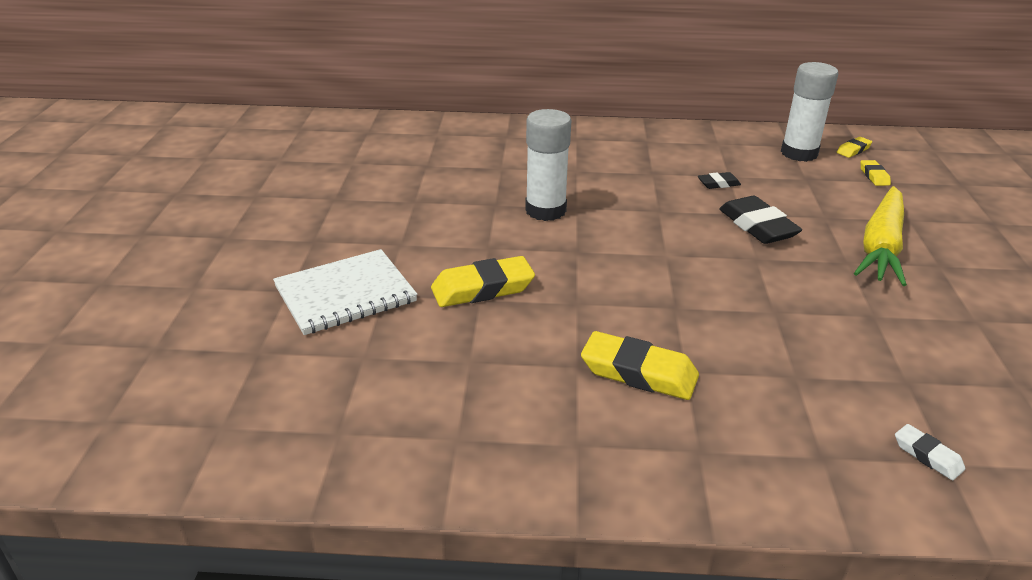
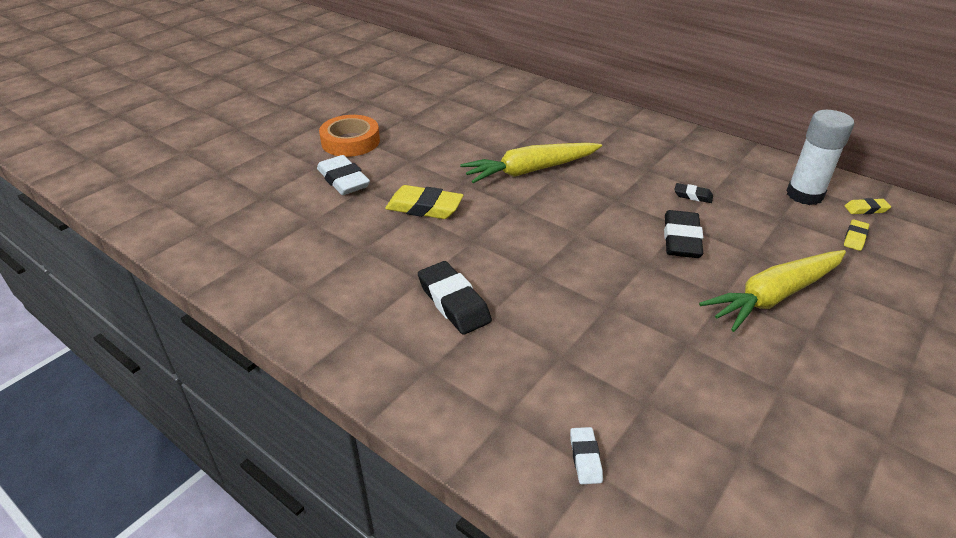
camera: 35 degrees right, 5 degrees up
white notebook [273,249,418,335] -> white eraser [317,155,370,195]
white glue stick [525,109,571,221] -> yellow carrot [460,143,602,183]
yellow eraser [581,331,699,400] -> black eraser [418,261,492,335]
none -> orange tape [319,115,380,157]

